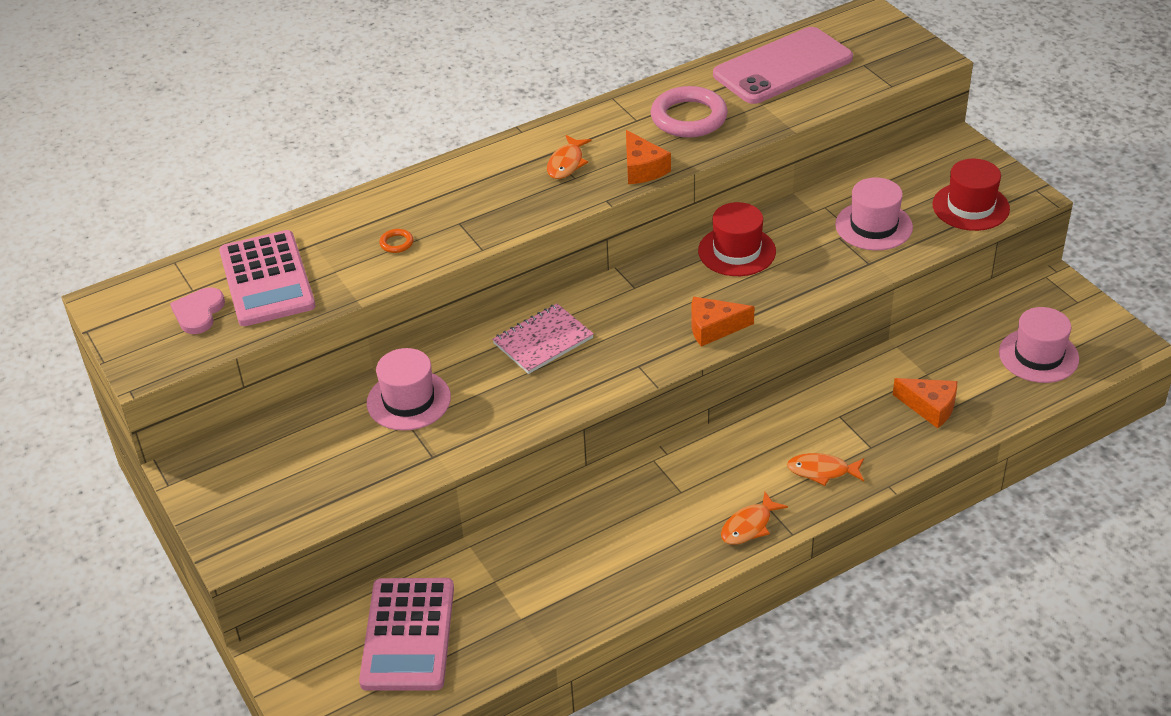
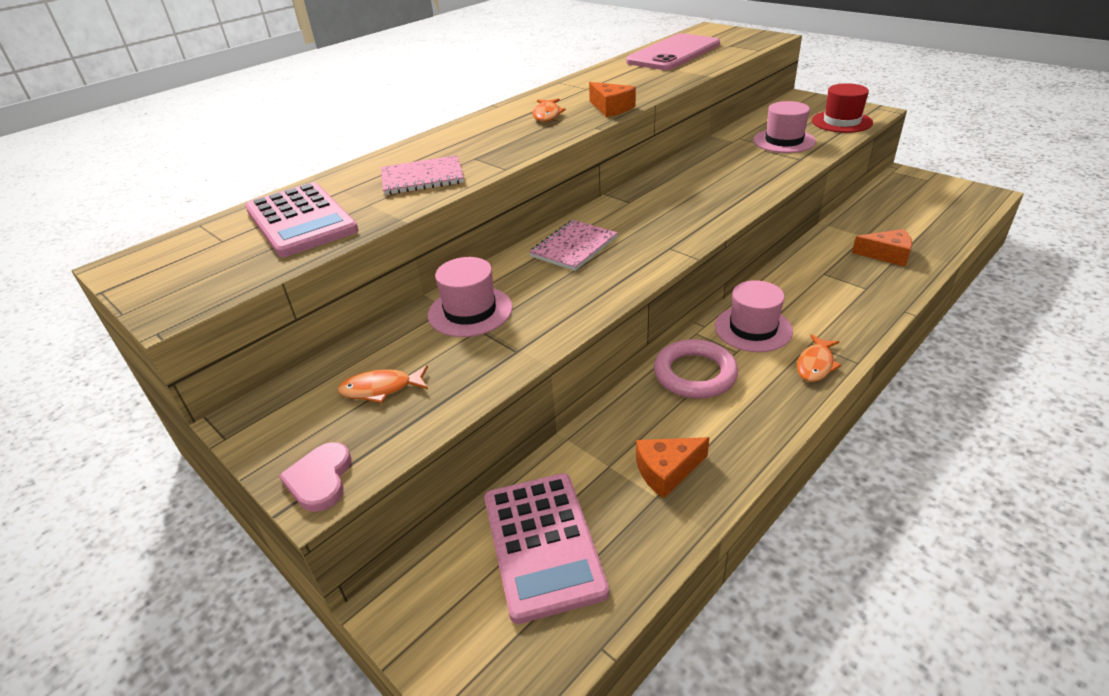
camera: 15 degrees left, 5 degrees down
pink heart [170,287,225,334] -> pink heart moved to [279,442,351,512]
orange ring [379,229,414,253] -> pink notebook [381,155,464,195]
pink ring [651,86,728,137] -> pink ring moved to [654,339,738,399]
orange cheese [692,297,755,347] -> orange cheese moved to [636,437,710,499]
red hat [698,202,776,276] -> none
orange fish [787,453,864,486] -> orange fish moved to [338,366,428,403]
pink hat [999,307,1079,383] -> pink hat moved to [715,280,793,352]

